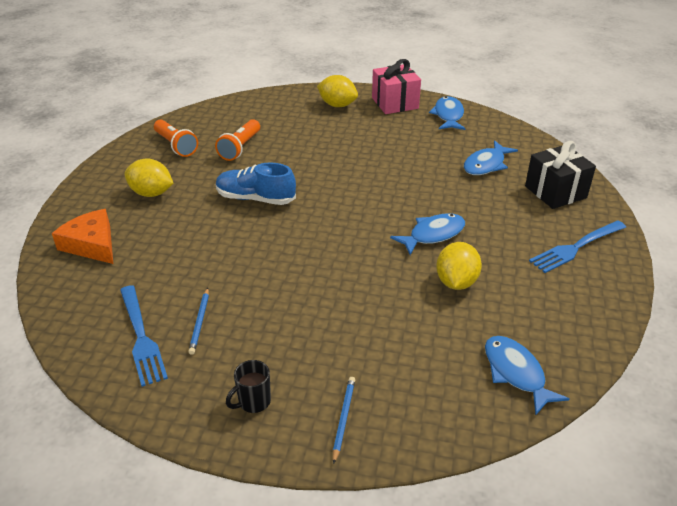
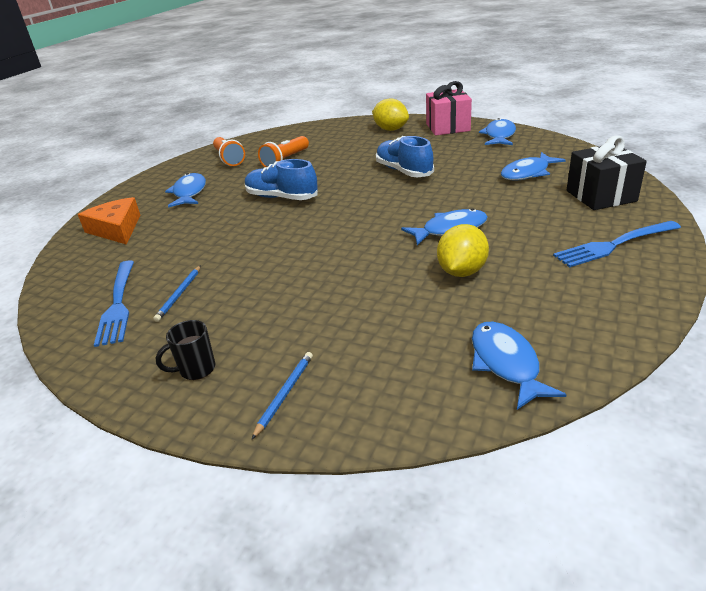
camera: 15 degrees right, 5 degrees down
yellow lemon [124,158,173,197] -> blue fish [165,173,206,208]
none -> blue shoe [376,136,434,177]

